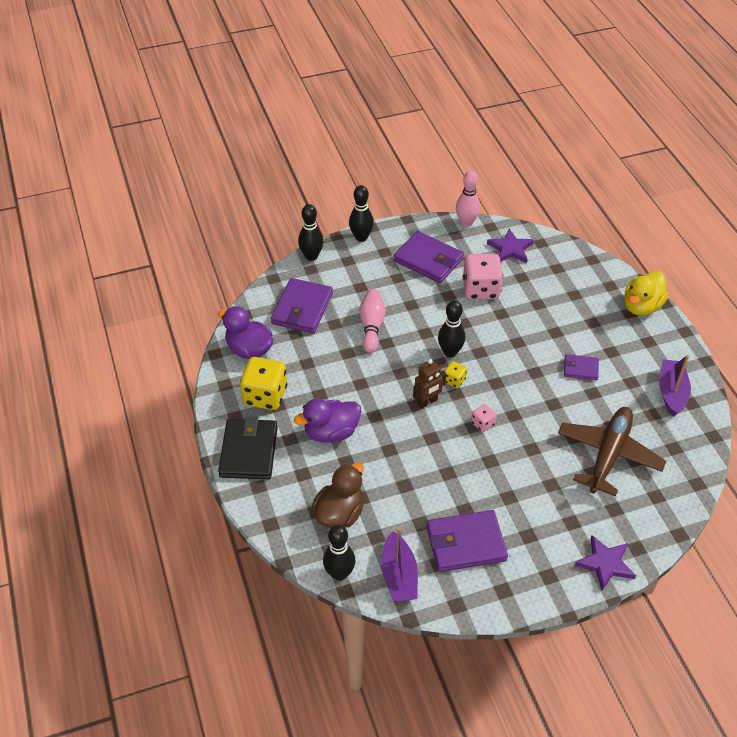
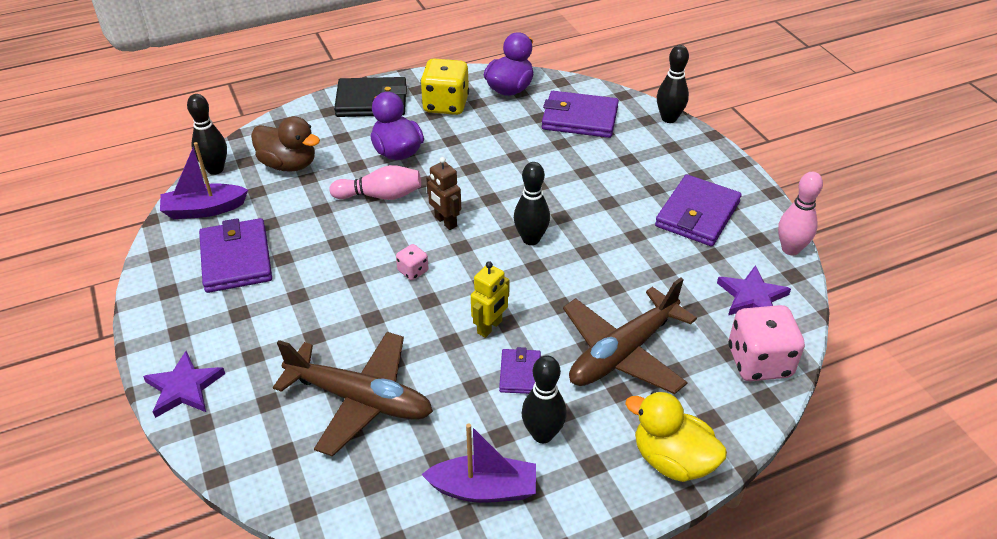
camera: 85 degrees right, 5 degrees down
black bowling pin [349,185,374,242] -> black bowling pin moved to [522,355,567,443]
pink bowling pin [359,289,386,353] -> pink bowling pin moved to [329,165,421,200]
yellow dice [445,361,467,388] -> none
pink dice [463,254,503,300] -> pink dice moved to [728,305,805,381]
none -> yellow robot [471,261,510,338]
none -> brown plane [563,277,697,394]

